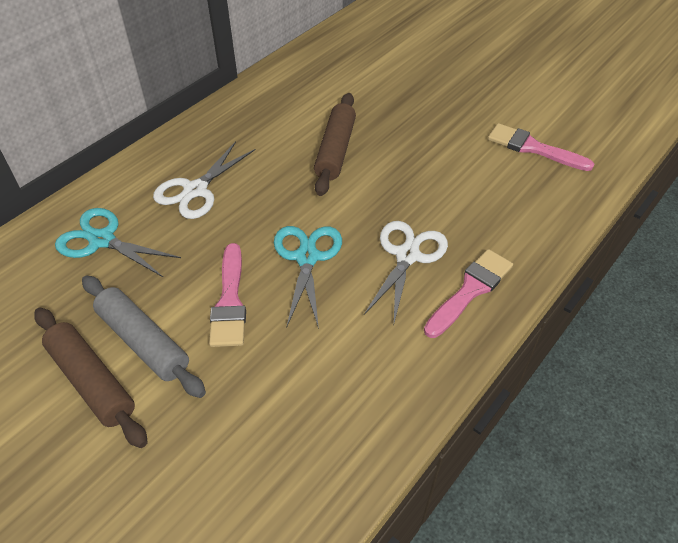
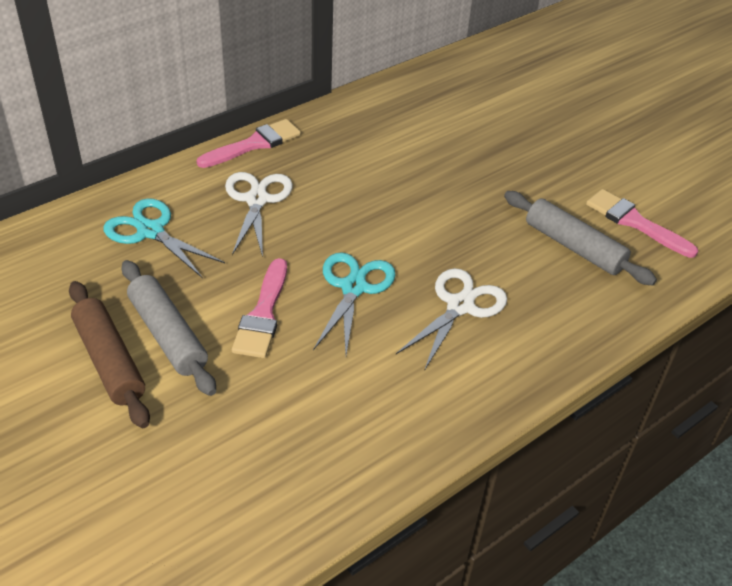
camera: 10 degrees right, 5 degrees down
white scissors [153,141,256,219] -> white scissors turned 135 degrees clockwise [225,172,293,257]
brown rolling pin [314,93,356,196] -> none
pink brush [424,249,513,338] -> pink brush moved to [197,119,301,168]
none -> grey rolling pin [504,191,657,286]

